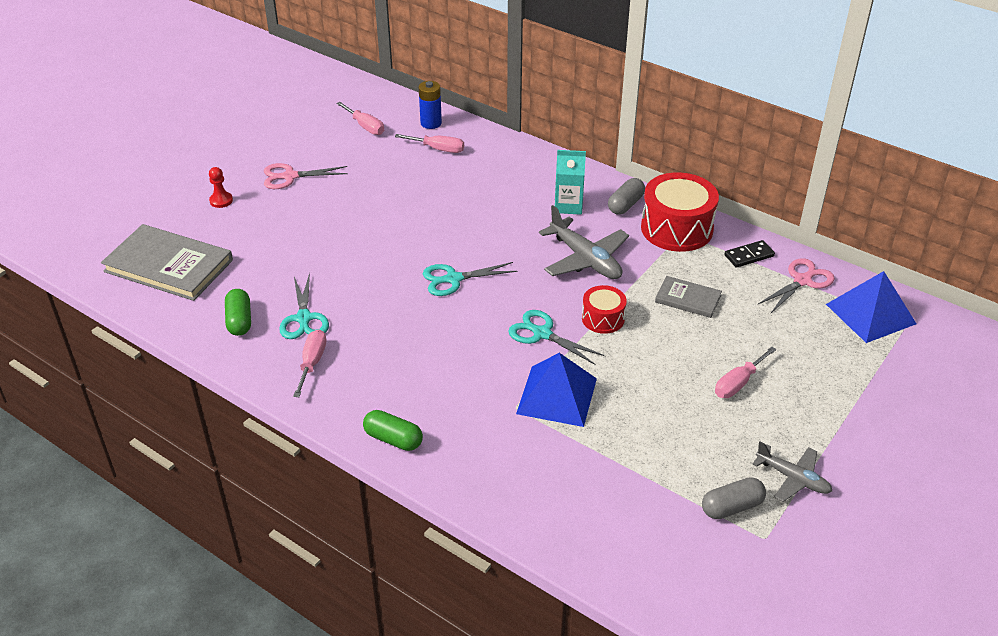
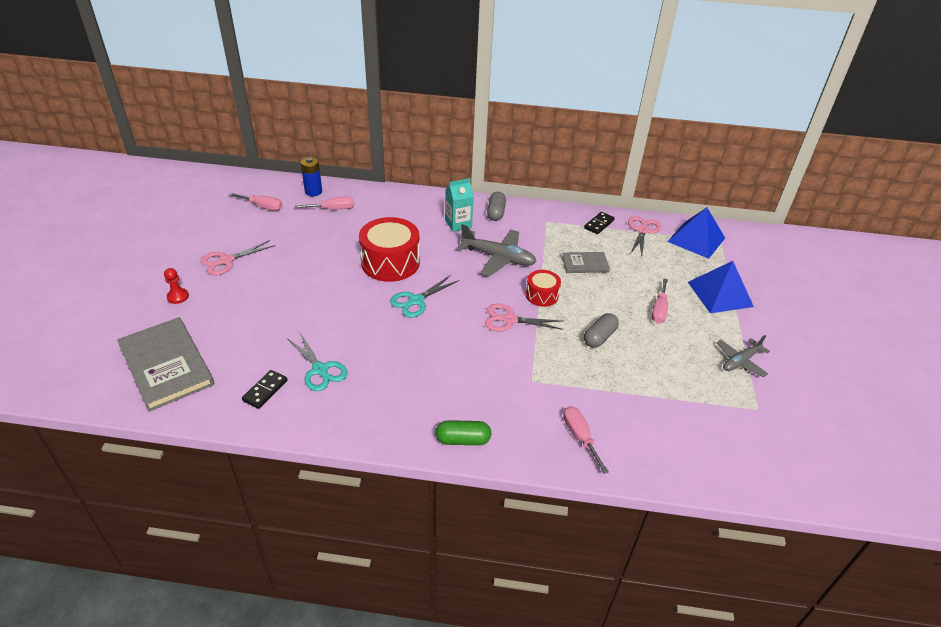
camera: 30 degrees left, 0 degrees up
grey book [101,224,233,301] -> grey book turned 60 degrees clockwise [117,317,214,412]
green capsule [225,289,251,336] -> black domino [242,370,288,409]
pink screwdriver [293,329,327,397] -> pink screwdriver moved to [563,406,609,474]
turquoise scissors [508,310,604,365] -> pink scissors [485,304,563,331]
blue pyramid [516,353,597,427] -> blue pyramid moved to [688,261,754,313]
red drum [641,172,719,252] -> red drum moved to [359,217,420,282]
grey capsule [702,477,766,519] -> grey capsule moved to [584,313,619,348]
grey plane [753,441,832,502] -> grey plane turned 135 degrees clockwise [716,335,770,377]

